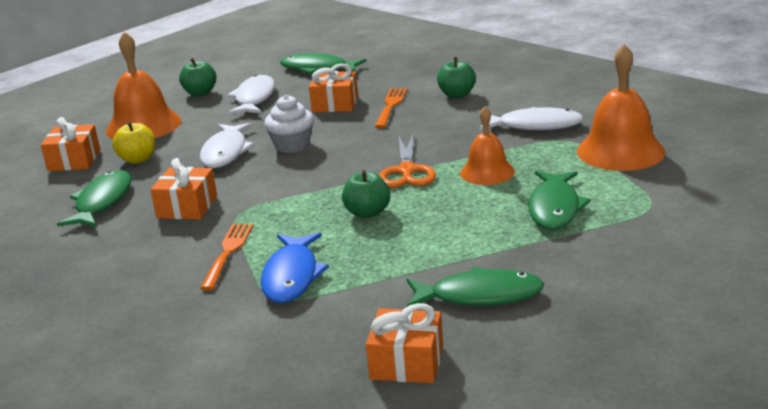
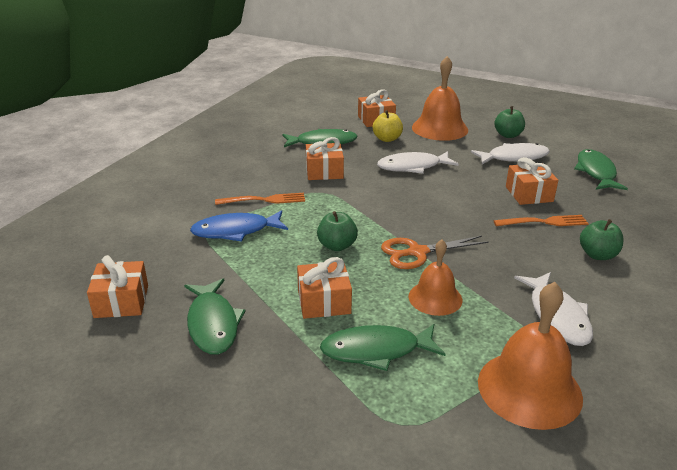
camera: 70 degrees right, 5 degrees up
white cupcake [264,95,314,153] -> none
none -> orange gift [297,257,352,319]

